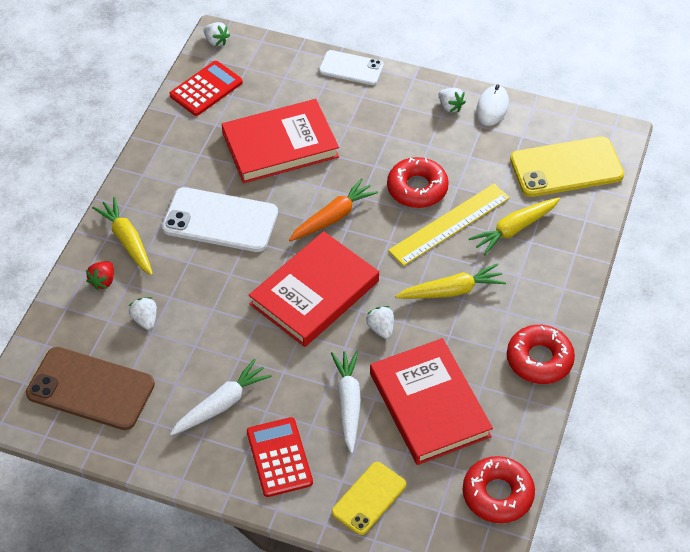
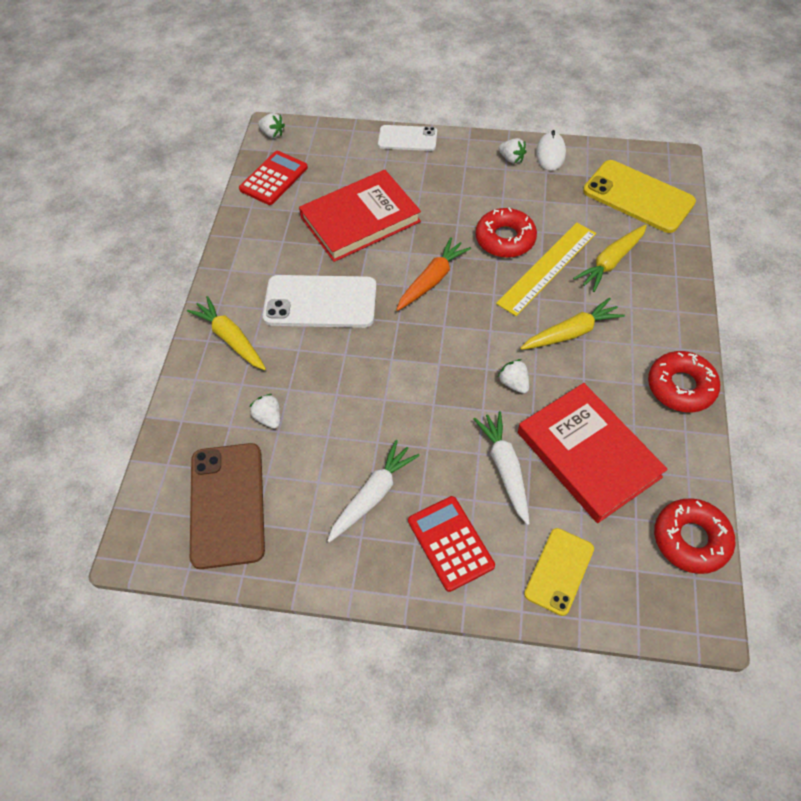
camera: 10 degrees left, 5 degrees up
brown phone [26,347,155,430] -> brown phone turned 75 degrees clockwise [190,443,265,569]
red strawberry [86,261,114,290] -> none
red book [249,231,379,347] -> none
yellow phone [510,137,624,197] -> yellow phone turned 60 degrees clockwise [583,160,696,233]

